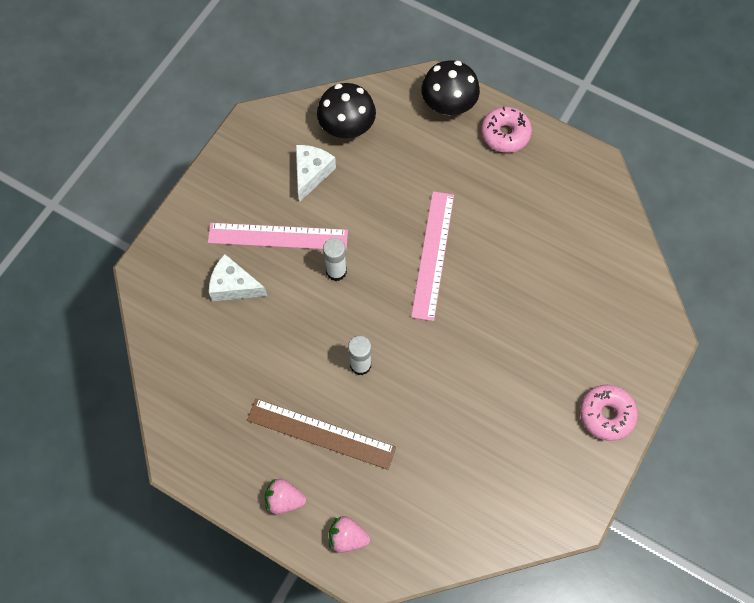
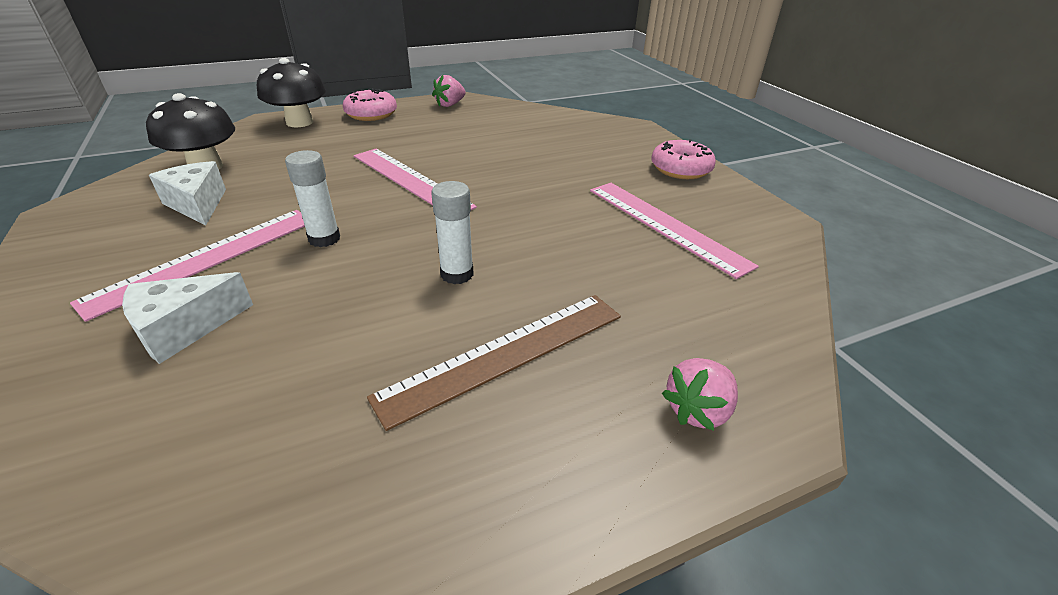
camera: 55 degrees left, 30 degrees down
pink strawberry [265,479,306,514] -> pink strawberry moved to [432,75,466,107]
none -> pink ruler [590,183,759,279]

